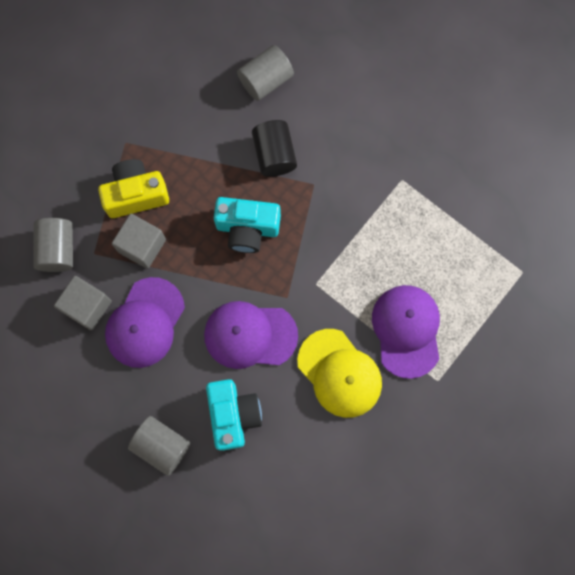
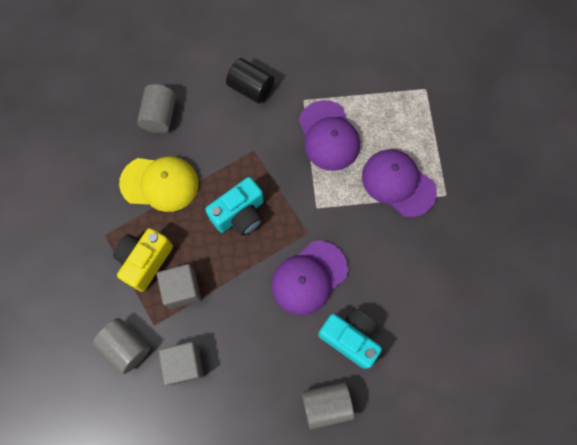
camera: 45 degrees left, 5 degrees down
purple cap [105,277,185,368] -> purple cap moved to [299,100,360,171]
black cylinder [252,120,297,177] -> black cylinder moved to [226,58,274,103]
yellow cap [297,329,382,418] -> yellow cap moved to [119,157,199,212]

